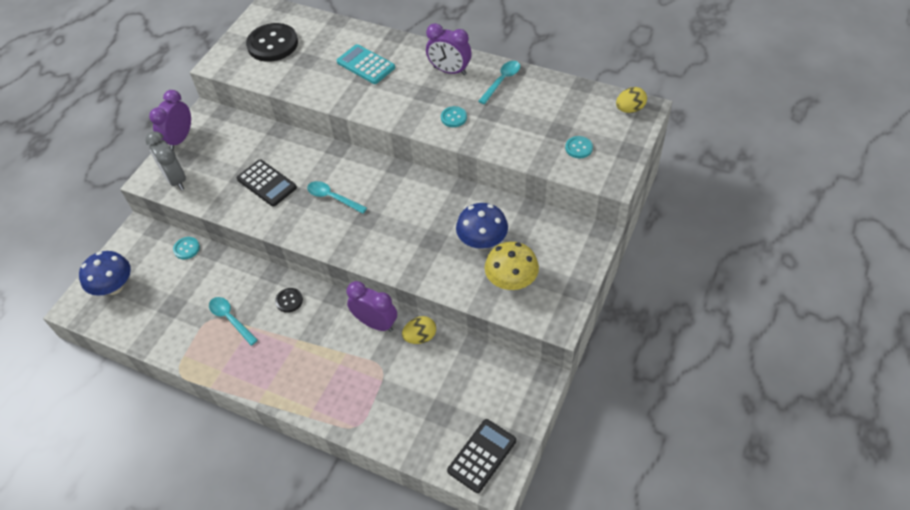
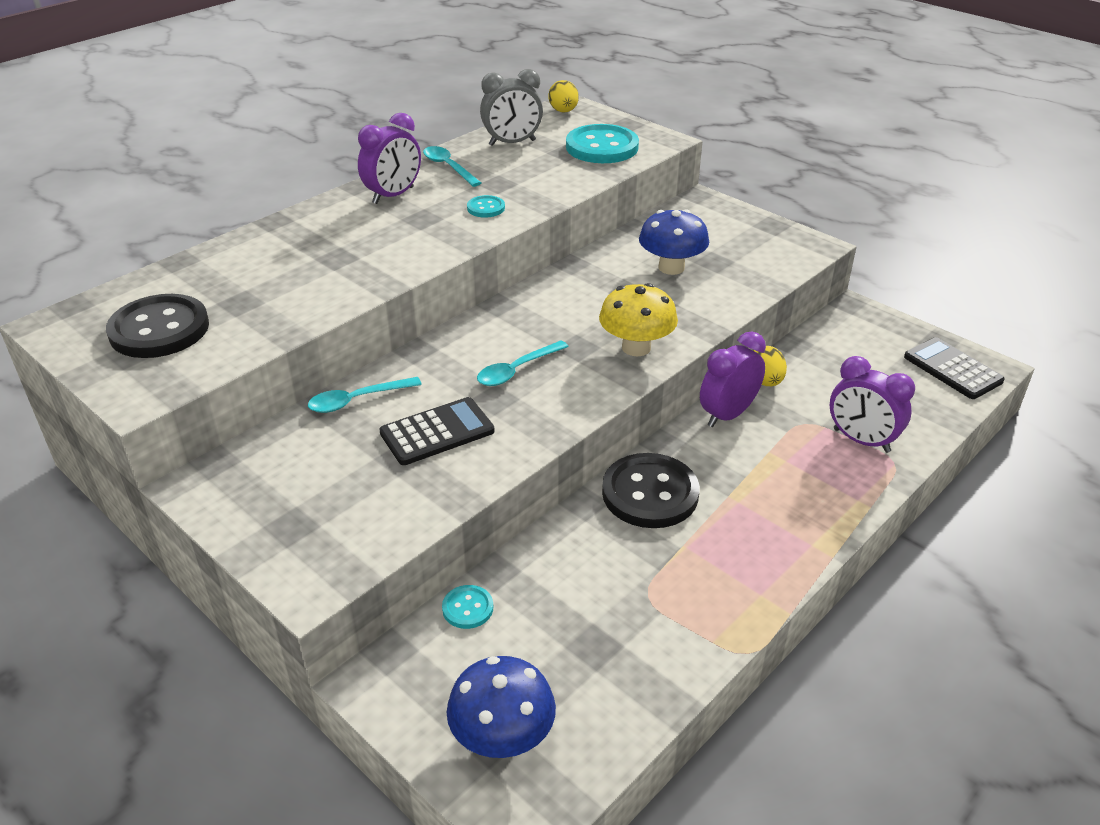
camera: 75 degrees left, 15 degrees down
grey clock [145,131,186,190] -> grey clock moved to [480,69,543,146]
purple clock [149,90,191,151] -> purple clock moved to [830,356,915,453]
turquoise spoon [209,297,258,346] -> turquoise spoon moved to [308,377,422,413]
black button [275,288,303,313] -> black button [602,453,699,528], size x2.12
turquoise calculator [337,44,395,84] -> none
yellow mushroom [485,242,539,290] -> yellow mushroom moved to [599,283,678,356]
turquoise button [565,136,593,158] -> turquoise button [566,124,639,163], size x2.12

